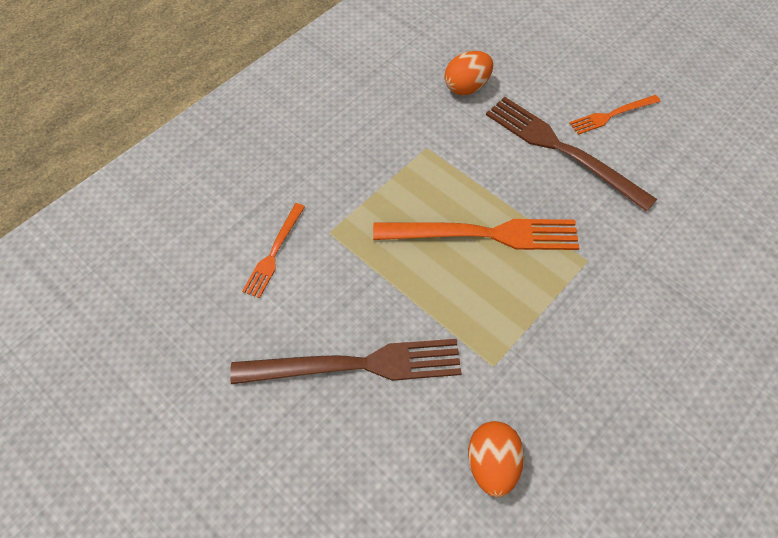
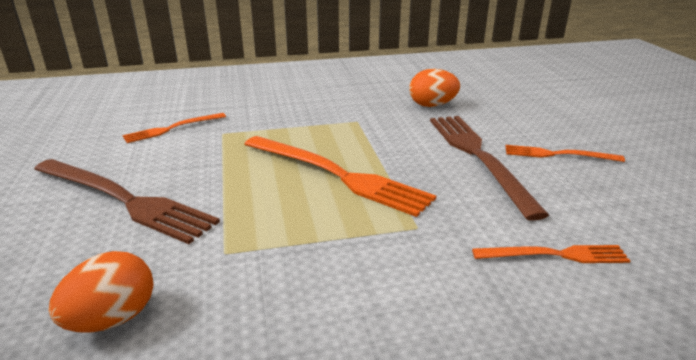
camera: 35 degrees right, 30 degrees down
none -> orange fork [472,245,630,263]

